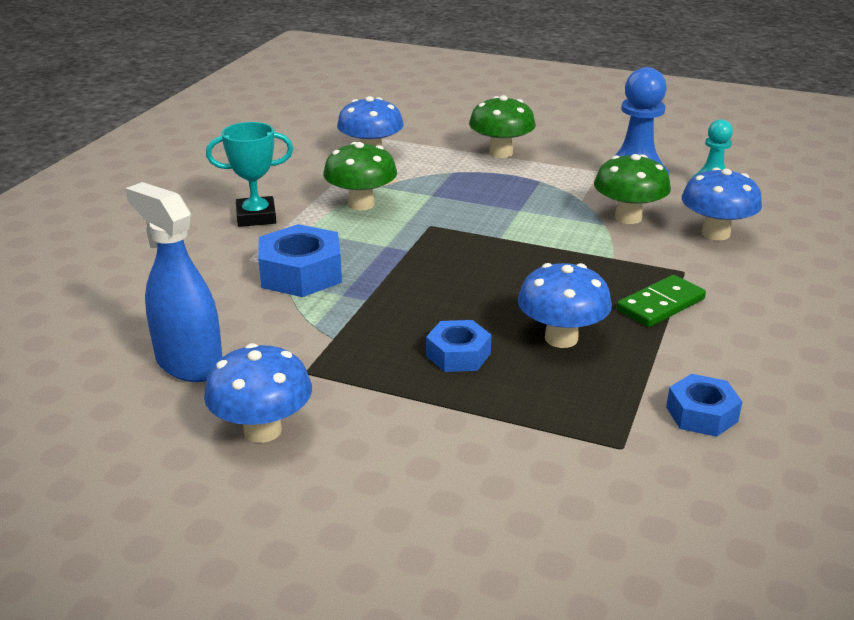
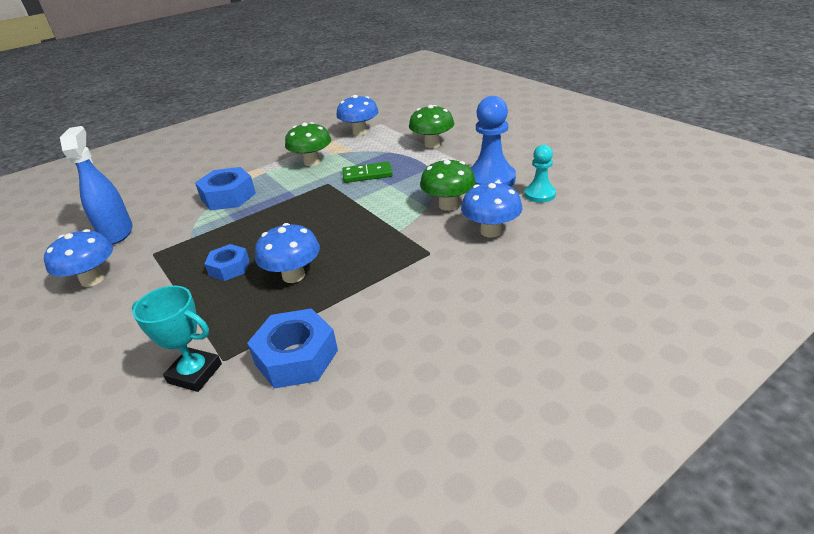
camera: 35 degrees right, 5 degrees up
turquoise trophy [206,122,293,227] -> turquoise trophy moved to [132,286,222,392]
green domino [617,275,706,327] -> green domino moved to [342,162,393,183]
blue nut [666,374,742,437] -> blue nut [247,308,338,389], size x1.60

